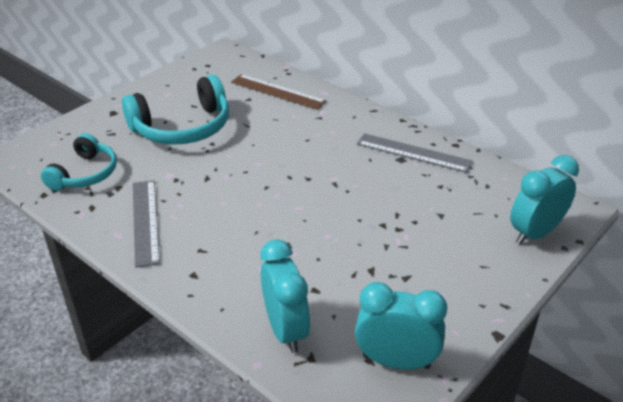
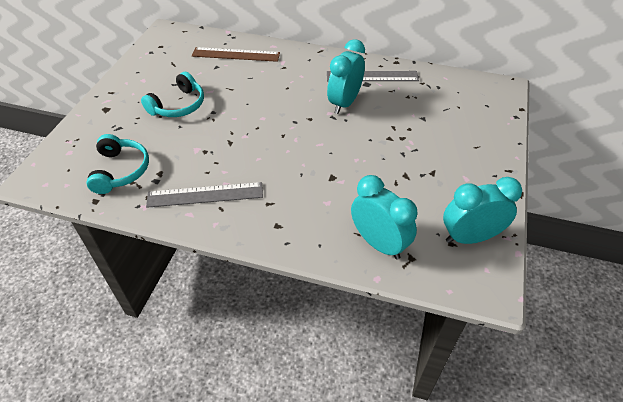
camera: 25 degrees left, 10 degrees up
turquoise headphones [122,75,229,145] -> turquoise headphones [141,72,204,117], size x0.64
grey ruler [133,180,160,268] -> grey ruler turned 60 degrees counterclockwise [146,182,263,208]
turquoise clock [510,155,579,245] -> turquoise clock moved to [327,39,365,114]

